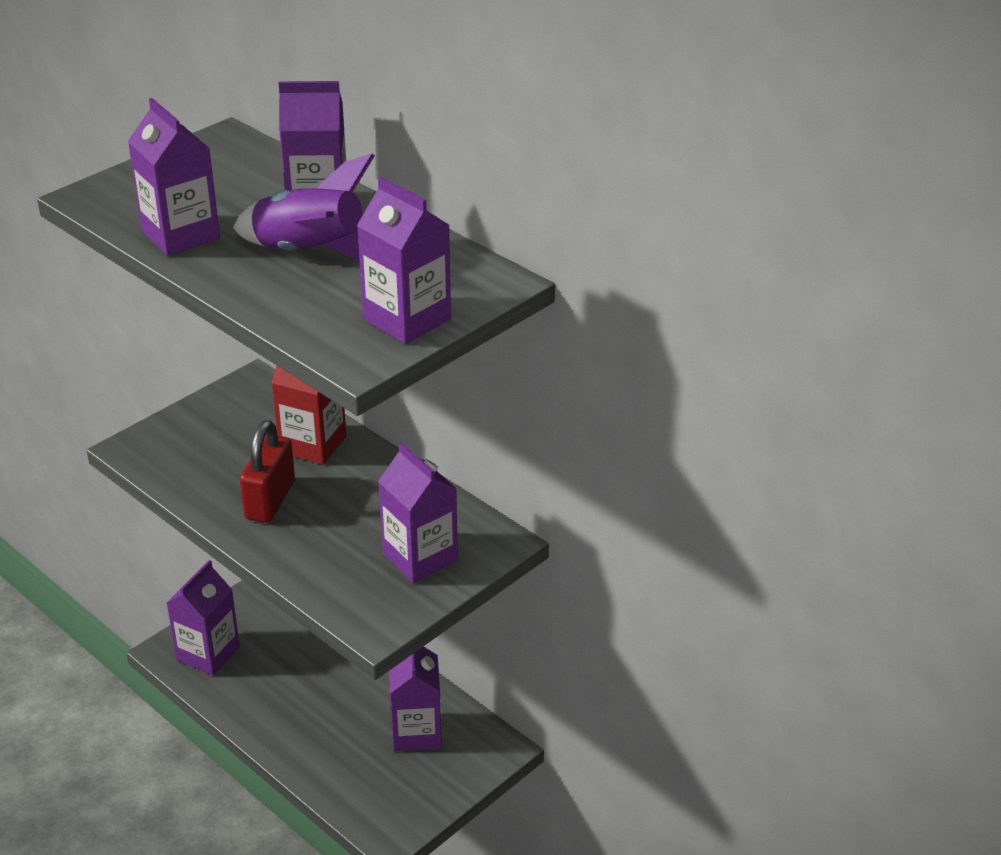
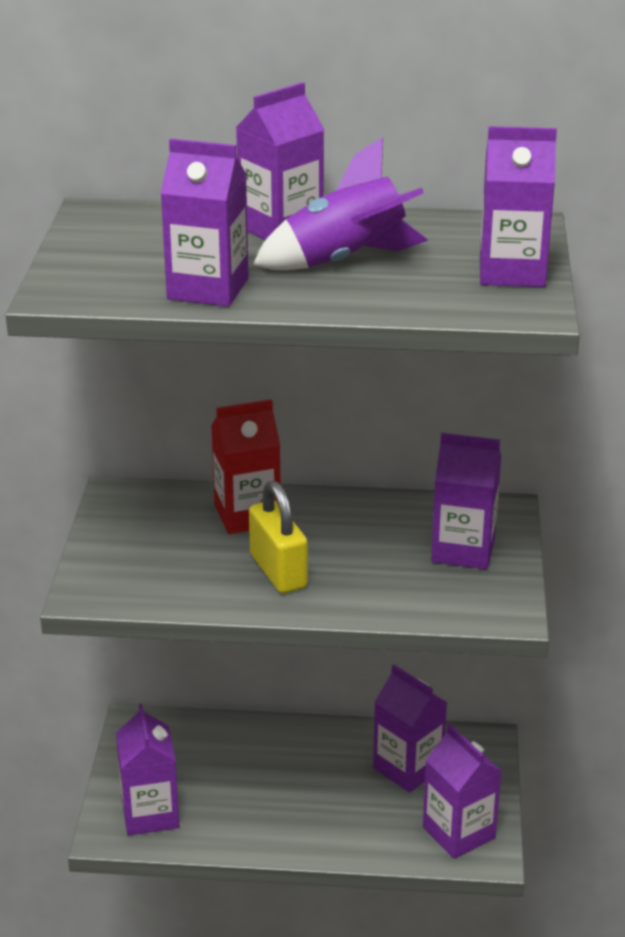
camera: 40 degrees left, 5 degrees down
red padlock [240,420,295,523] -> yellow padlock [249,481,308,593]
none -> purple carton [423,724,502,859]

